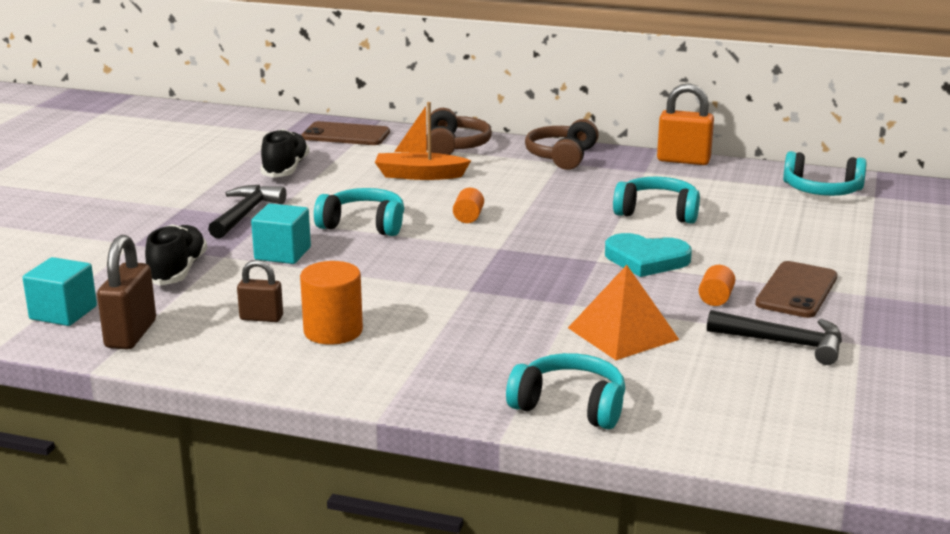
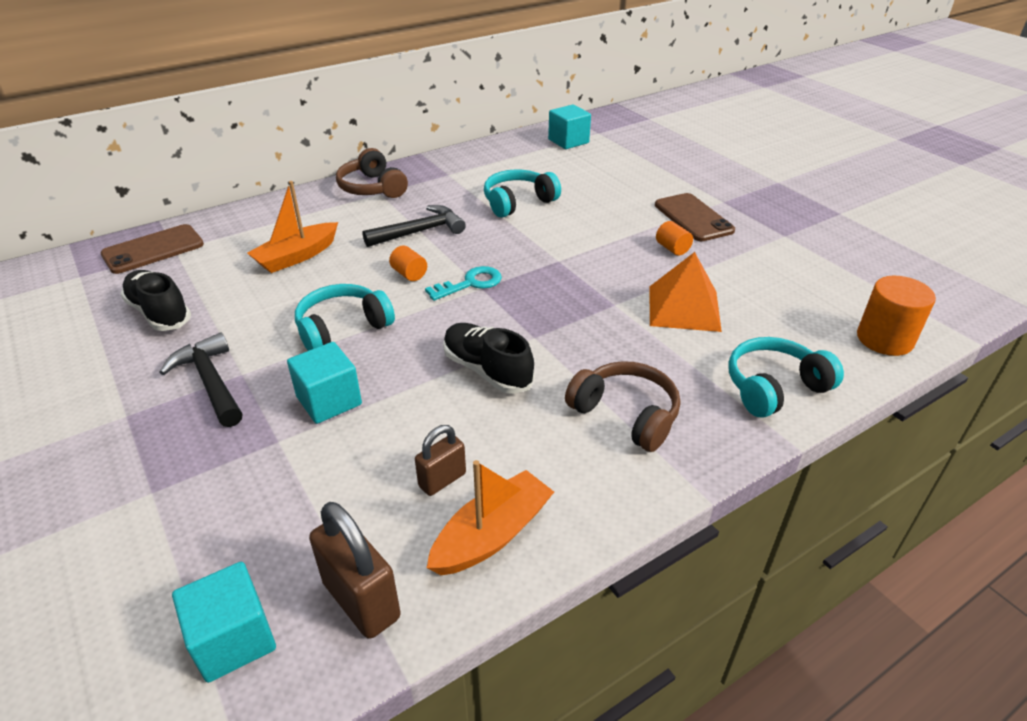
camera: 50 degrees left, 15 degrees up
black shoe [145,224,207,285] -> black shoe moved to [443,323,534,394]
orange cylinder [300,261,363,345] -> orange cylinder moved to [857,276,936,356]
brown headphones [427,108,492,155] -> brown headphones moved to [565,361,680,452]
turquoise heart [605,233,692,277] -> none
orange padlock [657,83,714,165] -> none
black hammer [707,310,842,365] -> black hammer moved to [363,205,466,247]
turquoise headphones [783,151,867,196] -> turquoise cube [548,104,591,149]
none -> turquoise key [425,266,502,301]
none -> orange boat [427,460,554,575]

